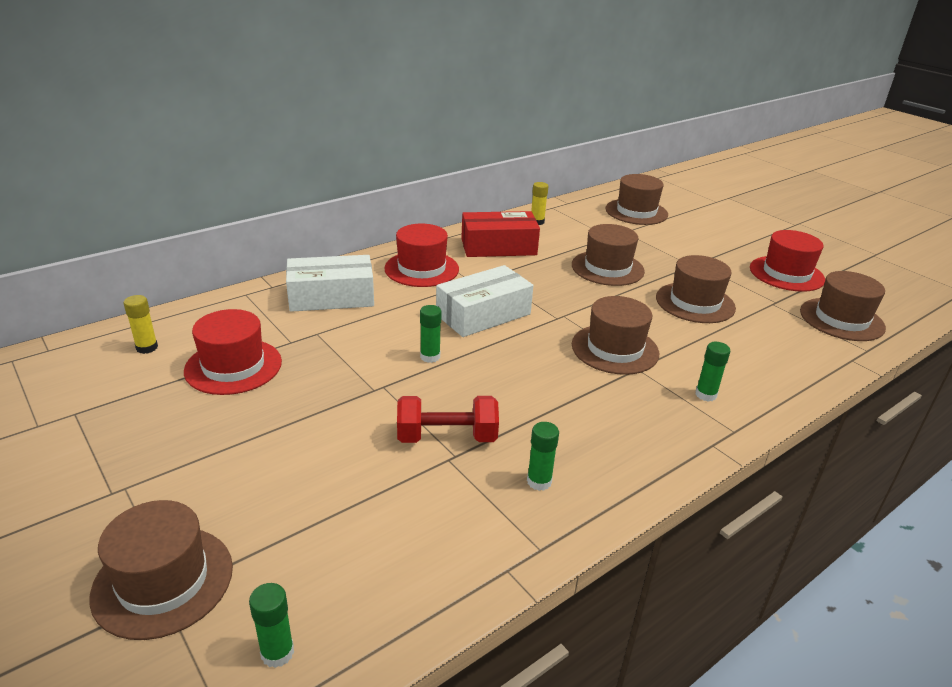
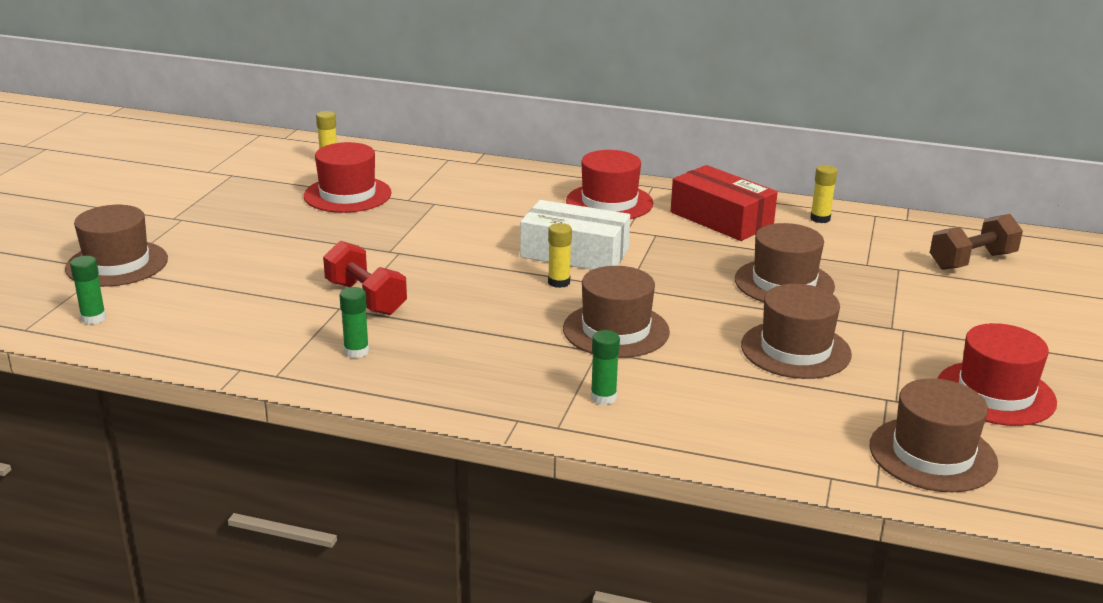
camera: 55 degrees right, 5 degrees down
white box [286,255,374,312] -> none
green glue stick [420,305,442,363] -> none
brown hat [606,174,668,225] -> brown dumbbell [930,214,1023,270]
none -> yellow glue stick [548,223,572,288]

